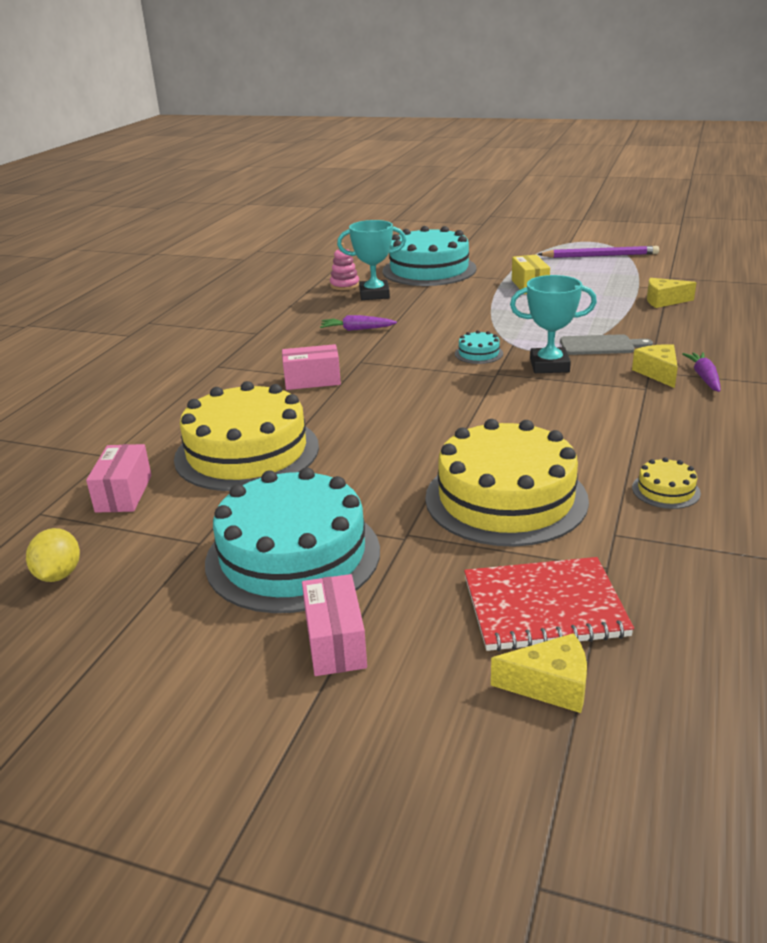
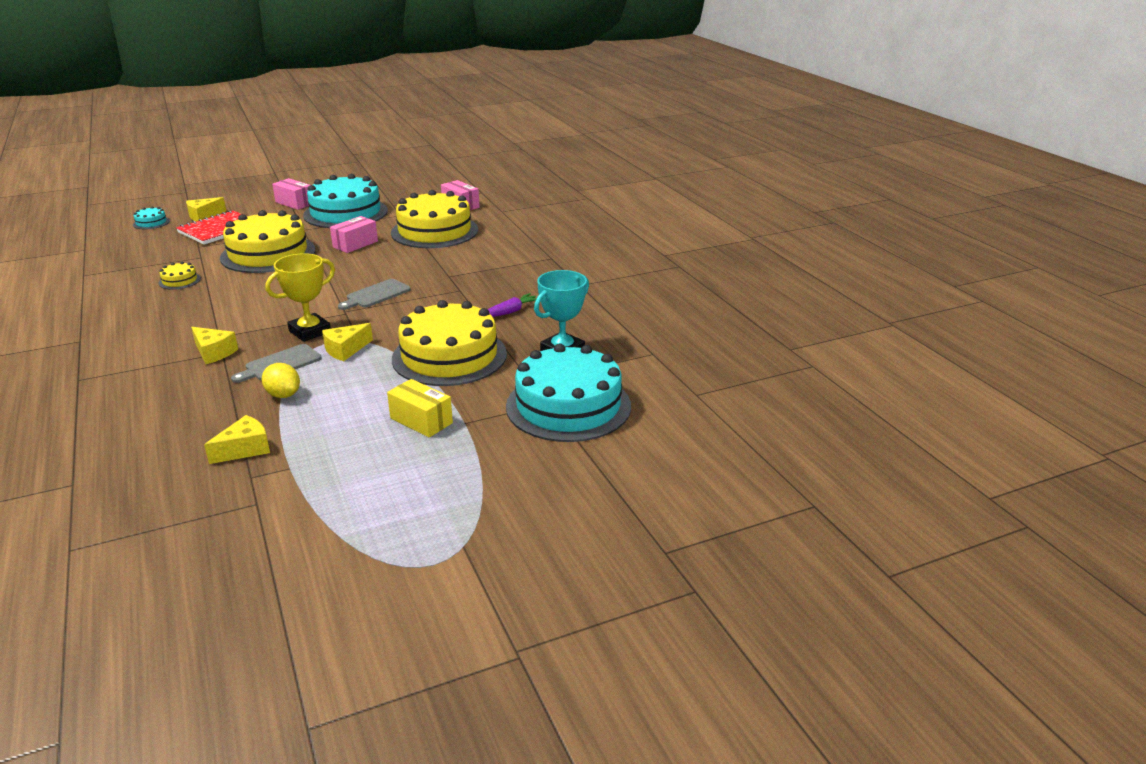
camera: 135 degrees right, 0 degrees up
yellow lemon [26,528,80,582] -> yellow lemon moved to [262,363,300,398]
pink box [282,344,341,390] -> pink box moved to [330,216,378,253]
pink stacking toy [330,243,359,290] -> none
turquoise cake [455,330,503,364] -> turquoise cake moved to [133,206,170,229]
turquoise trophy [510,275,597,373] -> yellow trophy [265,253,335,342]
purple pencil [537,246,659,258] -> none
purple carrot [682,352,720,392] -> none
none -> yellow cheese [322,323,373,361]
none -> grey cutting board [338,279,411,310]
none -> yellow cake [392,300,507,386]

